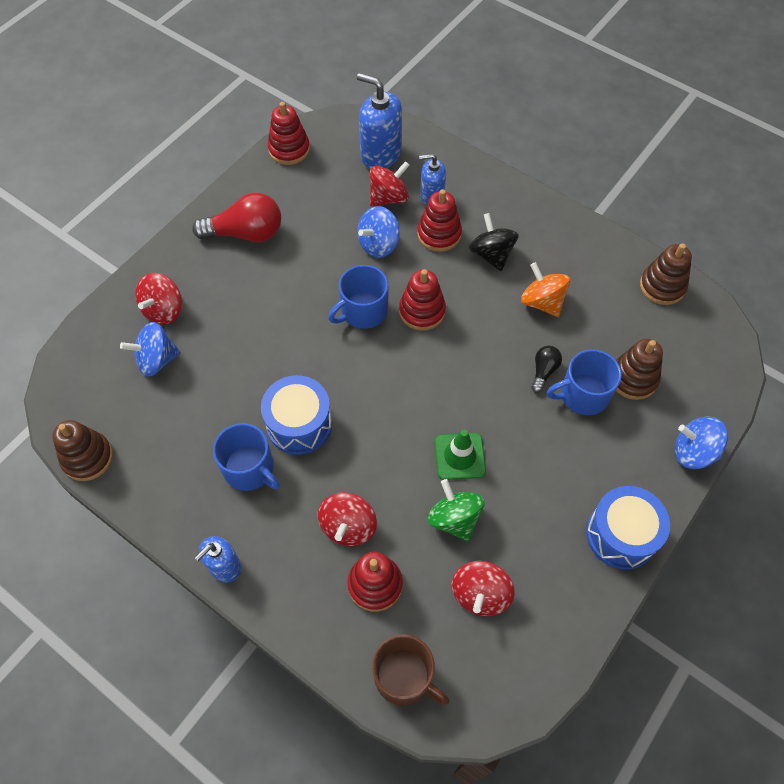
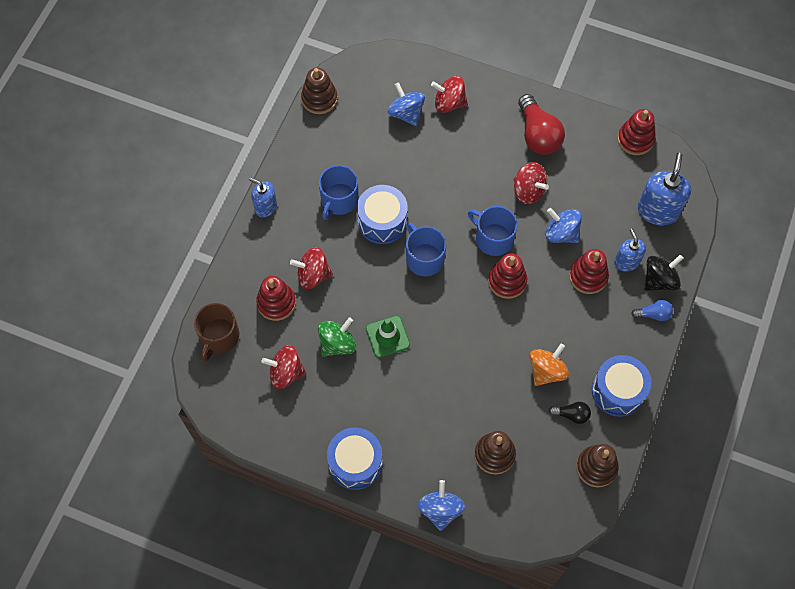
camera: 75 degrees right, 5 degrees up
red spinning top [370,161,410,207] -> red spinning top moved to [513,162,549,204]
black spinning top [469,213,519,271] -> black spinning top moved to [645,255,684,291]
black light bulb [532,346,562,393] -> black light bulb moved to [548,402,591,424]
blue mug [547,349,622,415] -> blue mug moved to [406,223,446,276]
none -> blue drum [592,355,651,417]
none -> blue light bulb [631,300,673,321]

